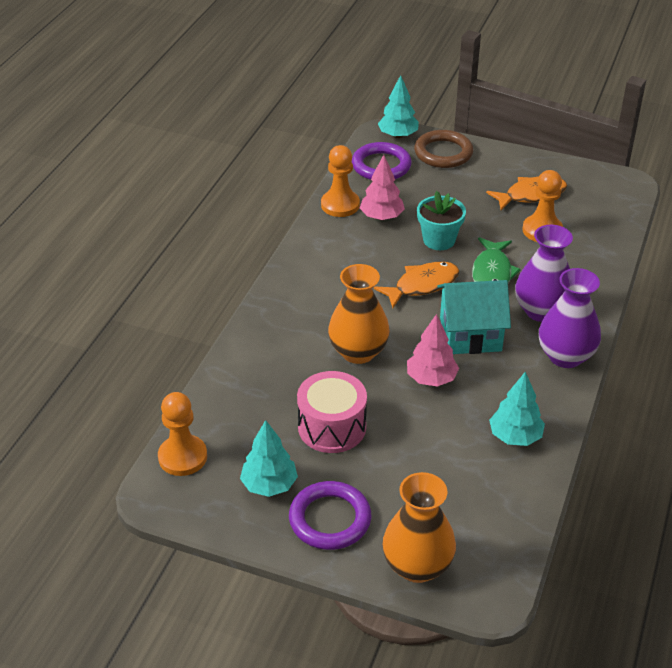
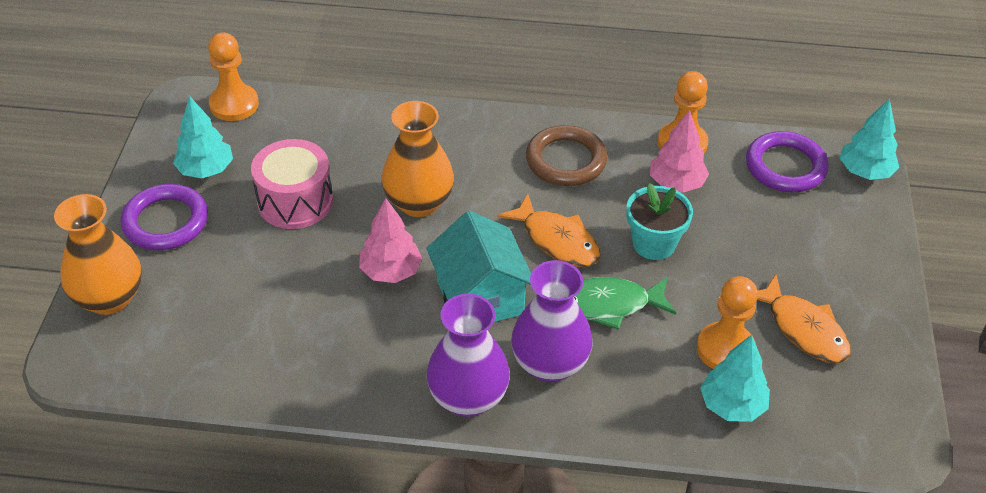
camera: 75 degrees right, 5 degrees up
brown ring [414,130,473,168] -> brown ring moved to [526,125,607,186]
turquoise tree [489,372,545,446] -> turquoise tree moved to [700,335,770,422]

